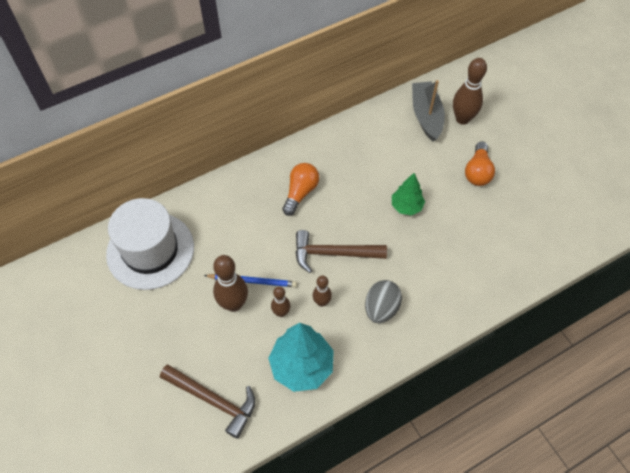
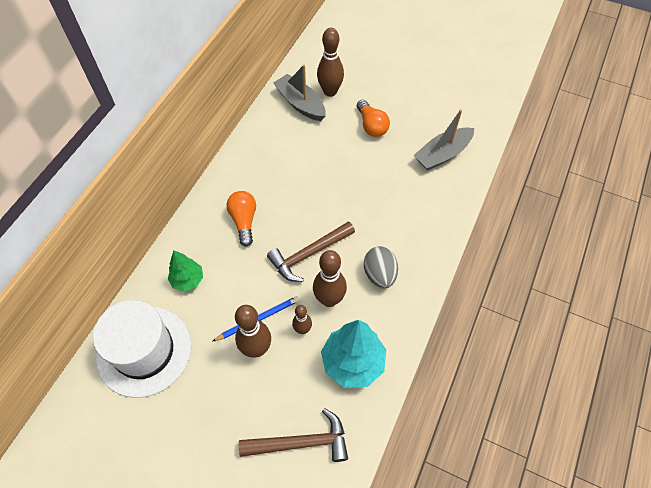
camera: 35 degrees left, 0 degrees up
brown bowling pin [313,275,332,307] -> brown bowling pin [313,250,347,307], size x1.74
green tree [392,173,425,216] -> green tree moved to [168,250,203,292]
none -> grey boat [414,109,474,171]

